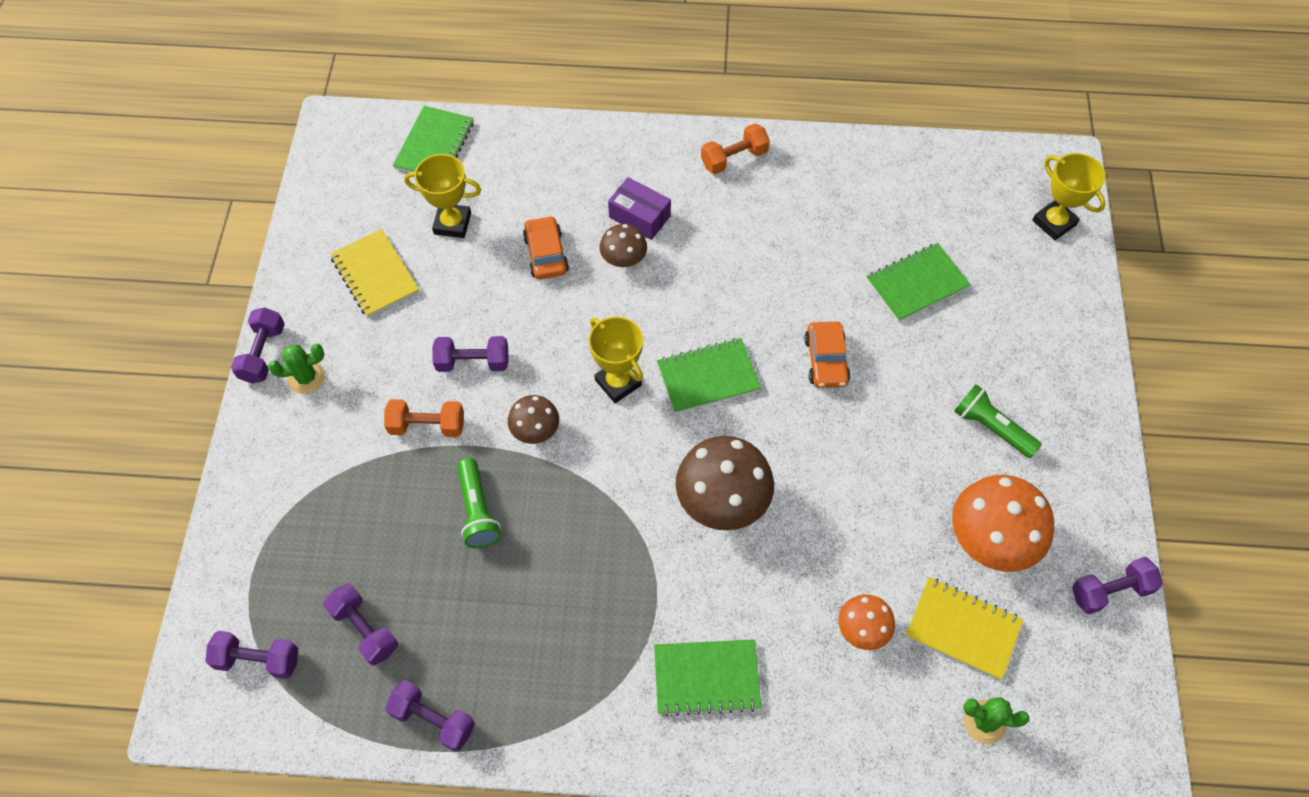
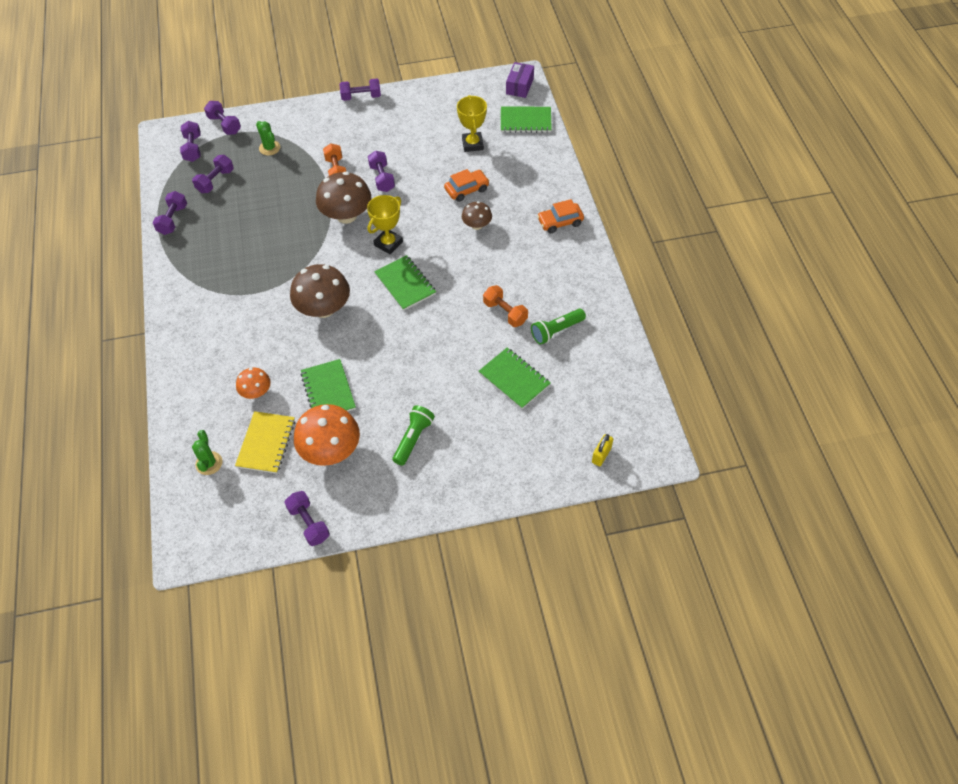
camera: 75 degrees right, 5 degrees down
green cactus [268,344,325,394] -> green cactus moved to [256,121,280,155]
yellow notebook [330,229,419,318] -> none
green flashlight [457,458,501,548] -> green flashlight moved to [531,309,586,345]
brown mushroom [508,395,559,444] -> brown mushroom [316,172,371,224], size x1.82
purple box [608,177,671,240] -> purple box moved to [506,62,534,98]
green notebook [654,639,761,716] -> green notebook moved to [300,359,356,412]
orange dumbbell [701,123,770,174] -> orange dumbbell moved to [483,285,528,327]
orange car [804,322,851,388] -> orange car moved to [537,199,584,233]
yellow trophy [1032,153,1106,240] -> yellow padlock [592,434,613,466]
none -> purple dumbbell [204,101,241,135]

